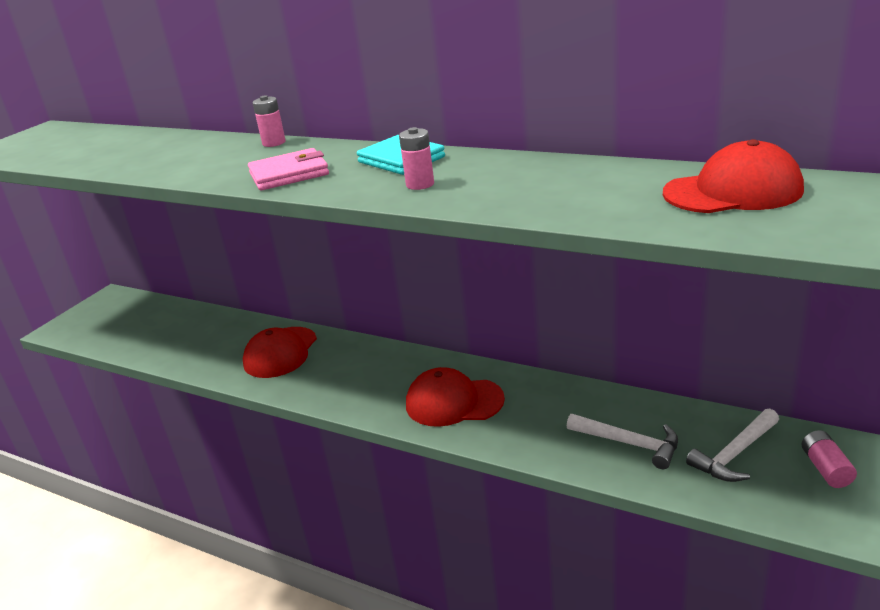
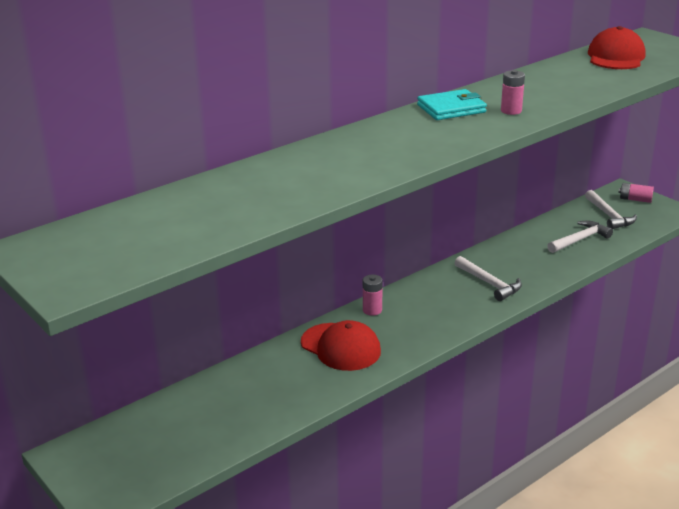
camera: 70 degrees left, 0 degrees up
pink wallet [248,148,329,191] -> none
pink battery [253,95,286,147] -> pink battery moved to [363,275,383,316]
red cap [406,367,505,427] -> white hammer [455,256,522,301]

